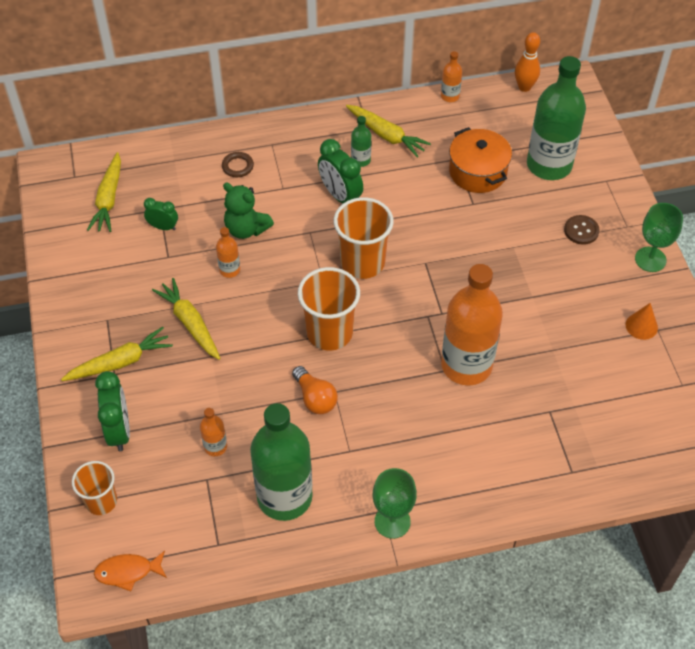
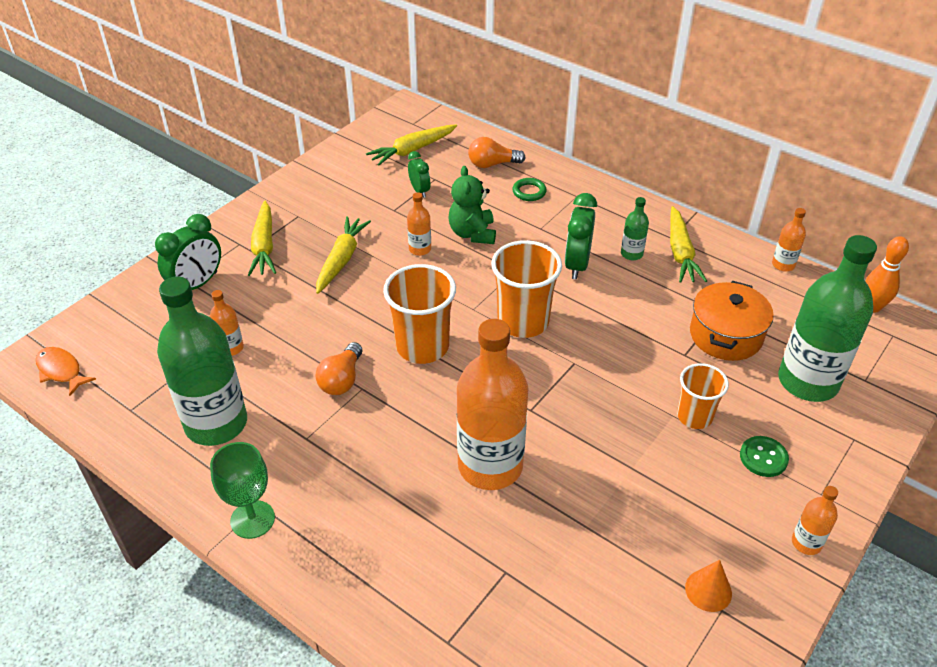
camera: 50 degrees right, 10 degrees down
yellow carrot [61,327,173,381] -> yellow carrot turned 60 degrees clockwise [248,201,276,276]
orange cup [72,461,117,515] -> orange cup moved to [677,363,729,429]
brown ring [222,152,254,177] -> green ring [512,178,547,201]
brown button [564,215,600,245] -> green button [740,436,789,477]
green goblet [635,203,683,272] -> orange bottle [792,486,838,555]
none -> orange light bulb [468,137,526,168]

